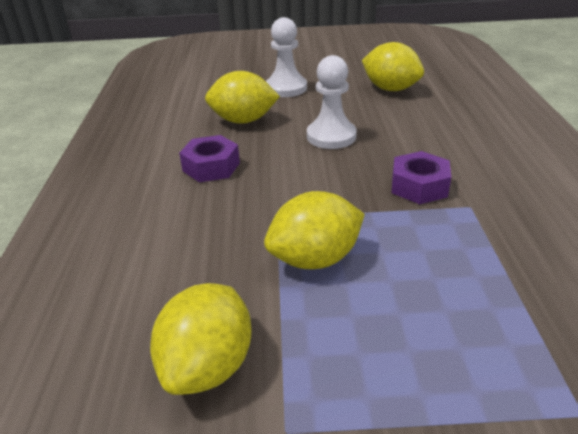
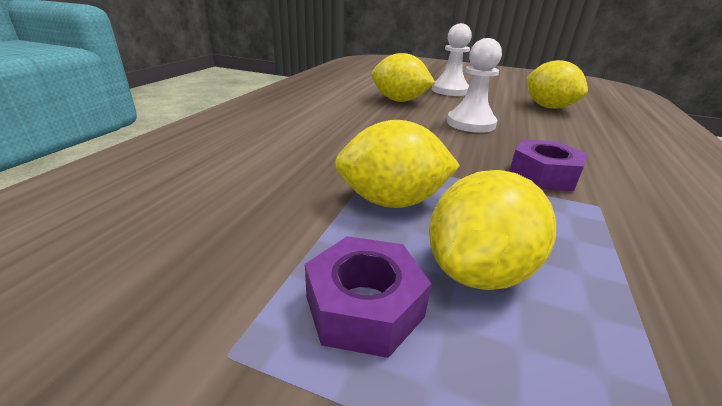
camera: 20 degrees right, 5 degrees down
yellow lemon [150,283,252,395] -> yellow lemon moved to [429,170,556,290]
purple nut [179,135,240,182] -> purple nut moved to [305,236,431,358]

